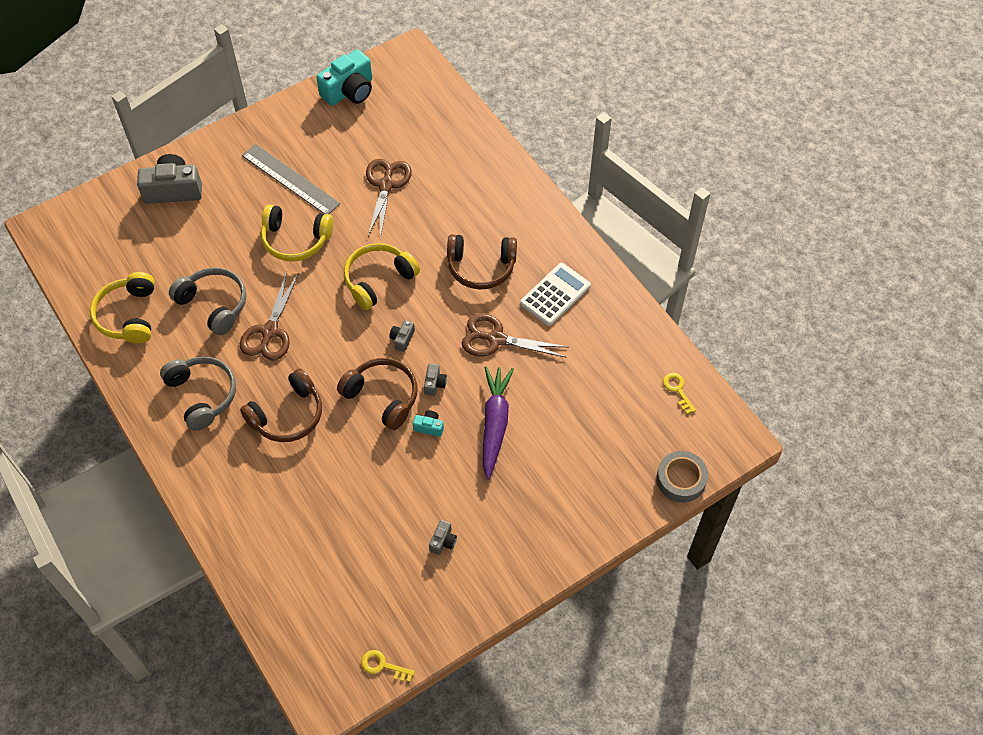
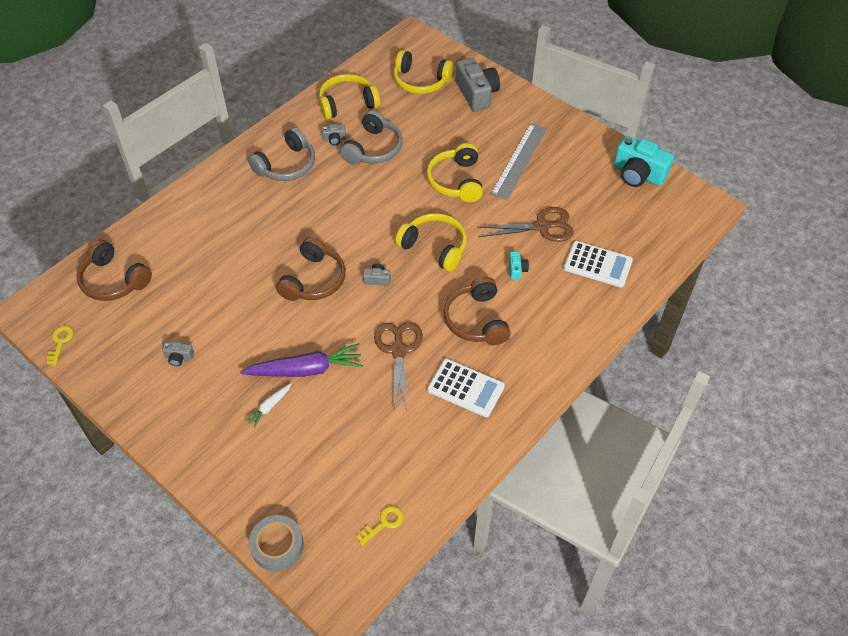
camera: 75 degrees right, 5 degrees down
brown scissors [240,271,299,361] -> none
brown headphones [240,368,322,442] -> brown headphones moved to [76,240,152,301]
turquoise camera [413,410,444,437] -> turquoise camera moved to [509,251,529,280]
grey camera [424,363,447,396] -> grey camera moved to [322,124,346,145]
none -> white carrot [245,383,292,428]
none -> yellow headphones [394,50,454,94]
none -> white calculator [564,241,633,287]

